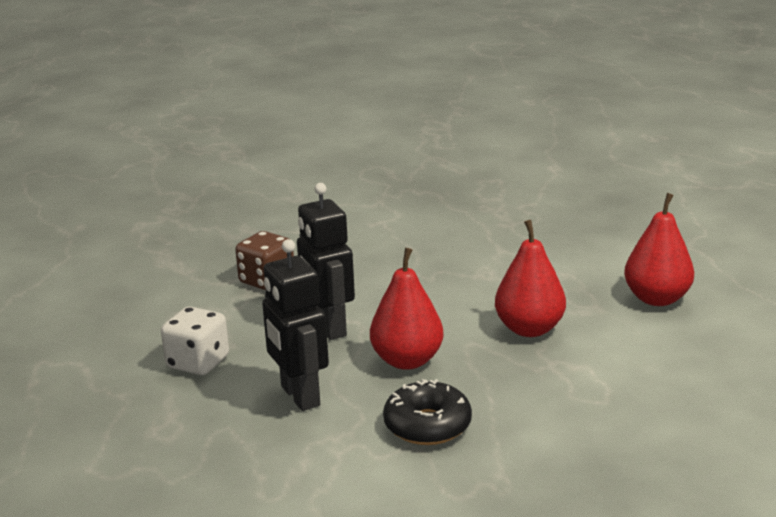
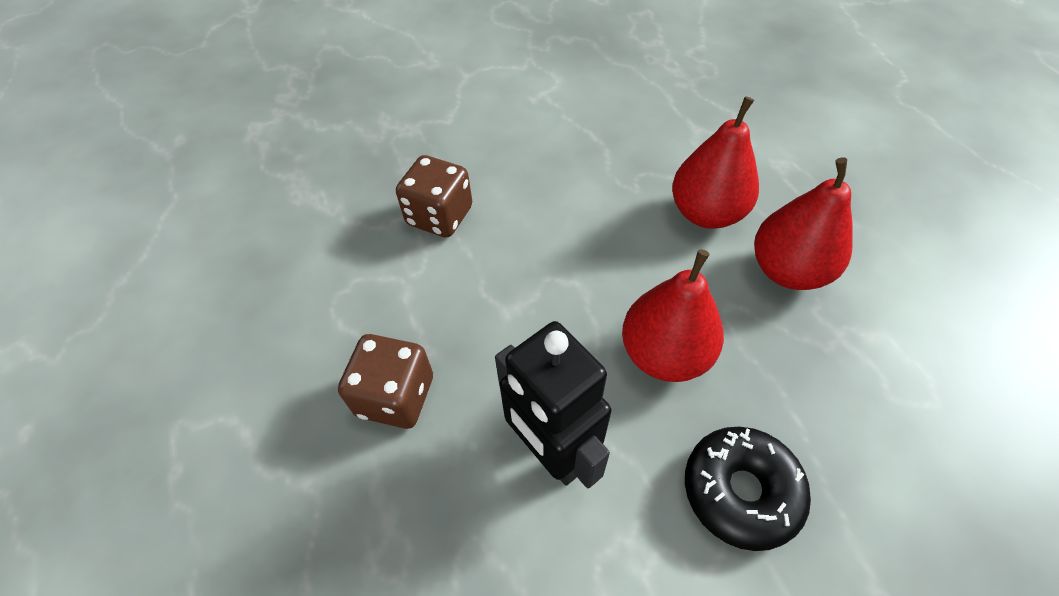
camera: 10 degrees left, 30 degrees up
white dice [161,306,229,375] -> brown dice [338,334,433,429]
black robot [297,183,355,340] -> none
red pear [624,193,694,306] -> red pear moved to [672,96,759,229]

